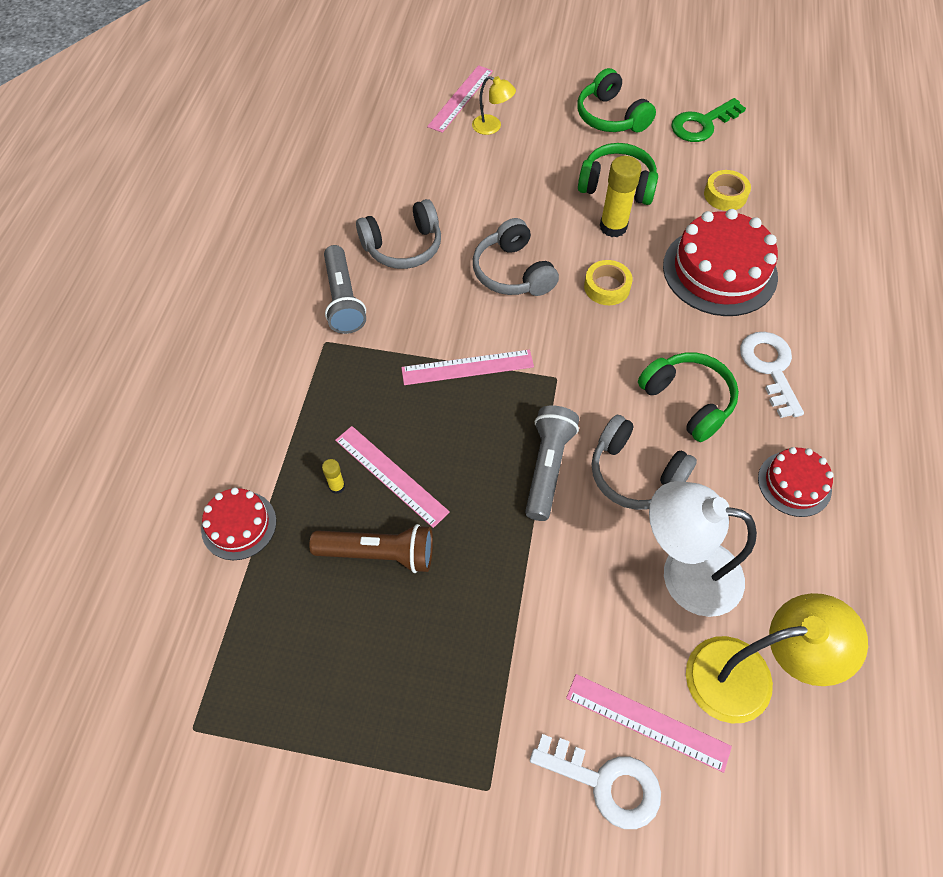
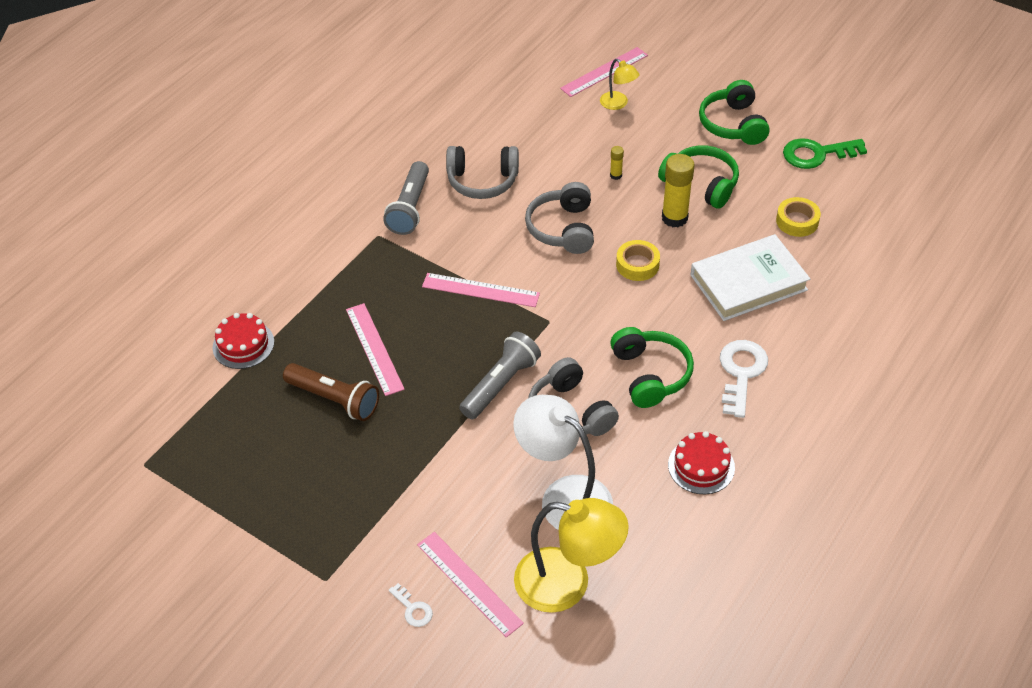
camera: 25 degrees right, 10 degrees down
yellow glue stick [322,459,345,494] -> yellow glue stick moved to [610,146,624,180]
white key [530,734,661,829] -> white key [389,583,433,627], size x0.51
red cake [663,209,778,316] -> white book [691,234,810,321]

